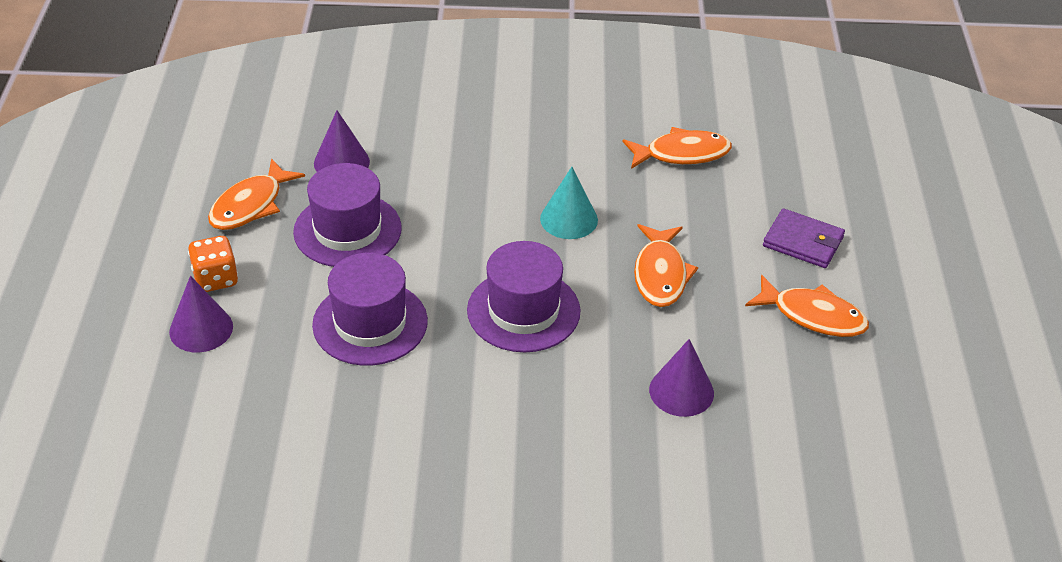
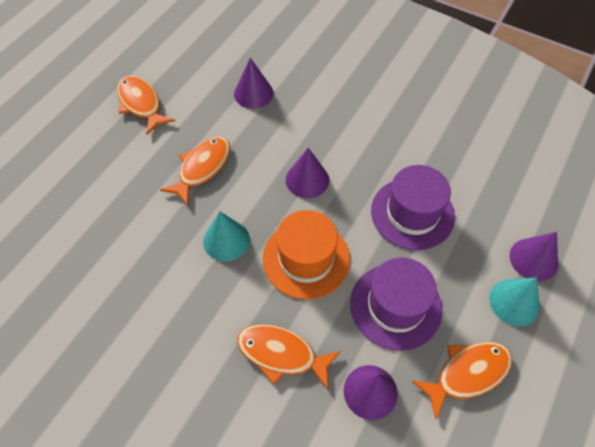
camera: 150 degrees left, 15 degrees up
orange dice [188,236,238,292] -> turquoise cone [489,278,540,326]
purple hat [467,241,581,352] -> purple cone [286,148,329,198]
orange fish [623,127,732,169] -> orange fish moved to [237,324,341,390]
purple wallet [763,208,845,268] -> none
none -> orange hat [263,210,350,300]

